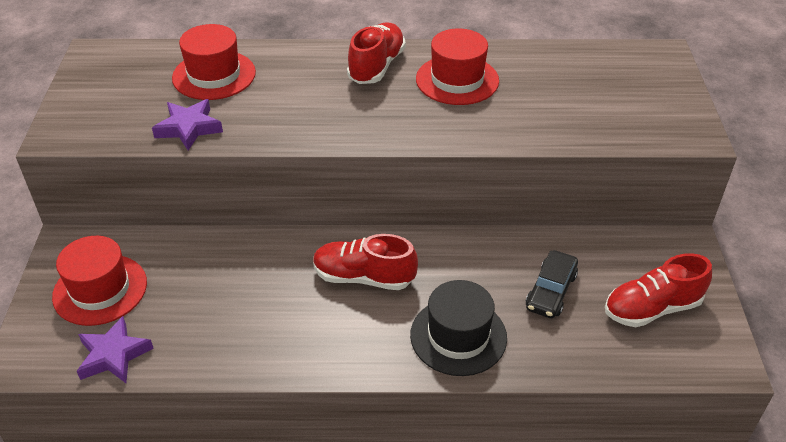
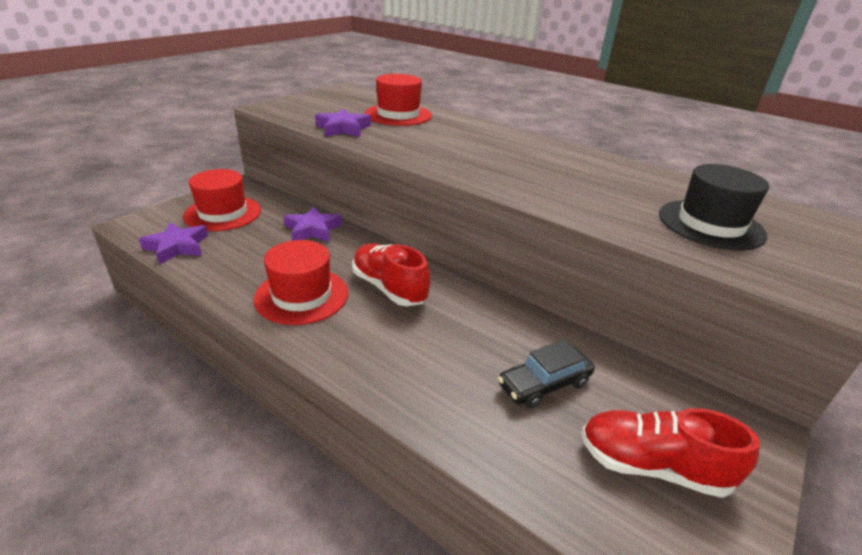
camera: 35 degrees right, 10 degrees down
red shoe [347,23,406,84] -> none
black hat [410,280,507,376] -> black hat moved to [659,164,769,250]
red hat [416,29,499,105] -> red hat moved to [254,240,348,325]
none -> purple star [284,206,342,242]

